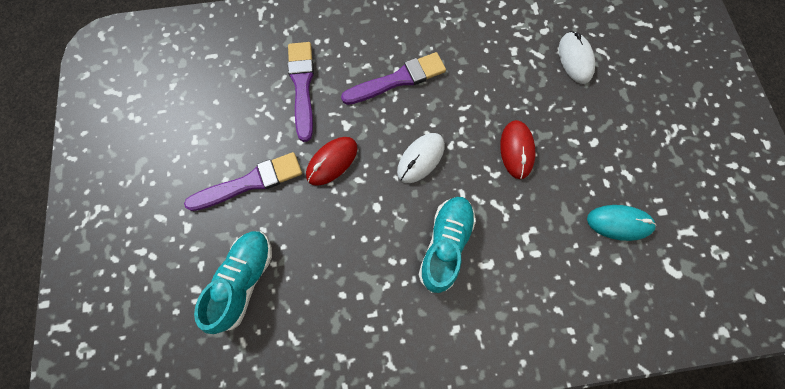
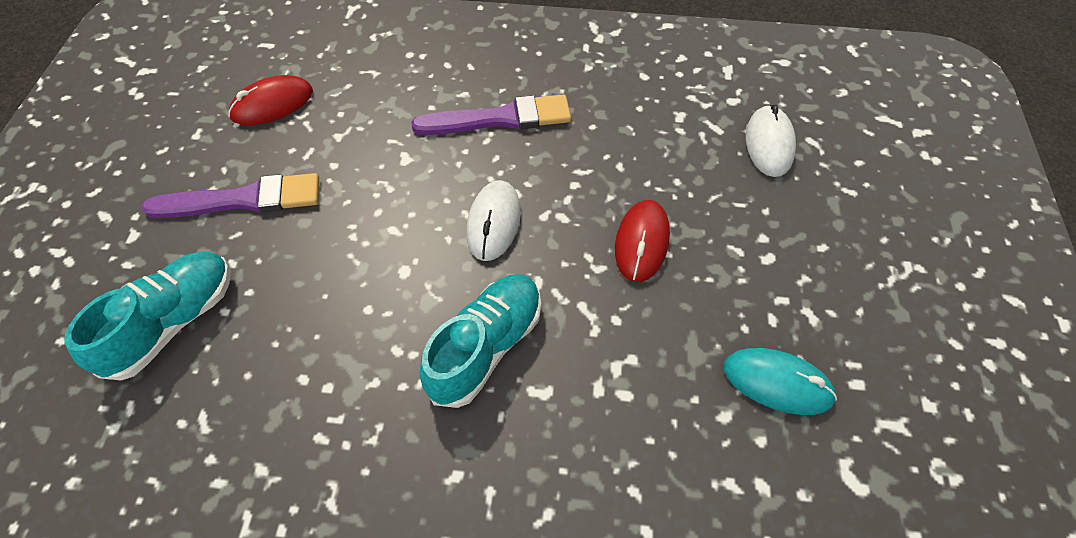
camera: 15 degrees right, 15 degrees down
purple brush [288,42,314,142] -> none
red mouse [306,137,358,186] -> red mouse moved to [228,75,313,125]
white mouse [397,133,445,183] -> white mouse turned 45 degrees counterclockwise [467,180,521,261]

